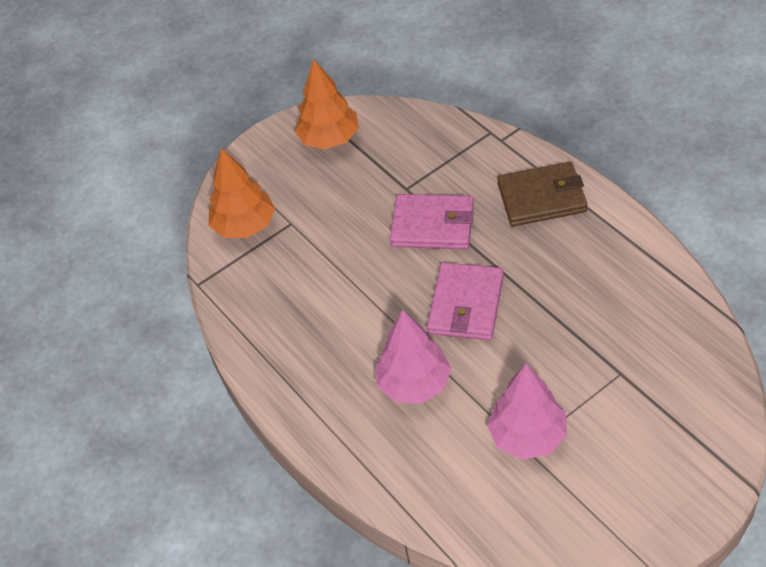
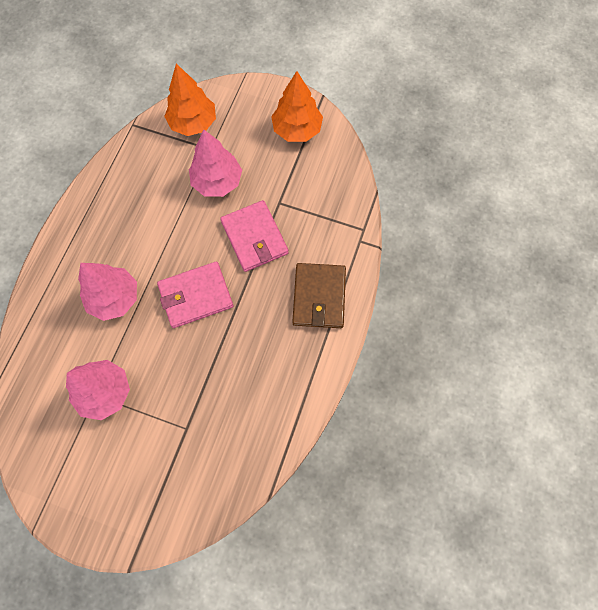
camera: 50 degrees right, 20 degrees up
brown wallet [497,162,588,227] -> brown wallet turned 45 degrees clockwise [292,263,346,328]
none -> pink tree [189,129,242,197]

